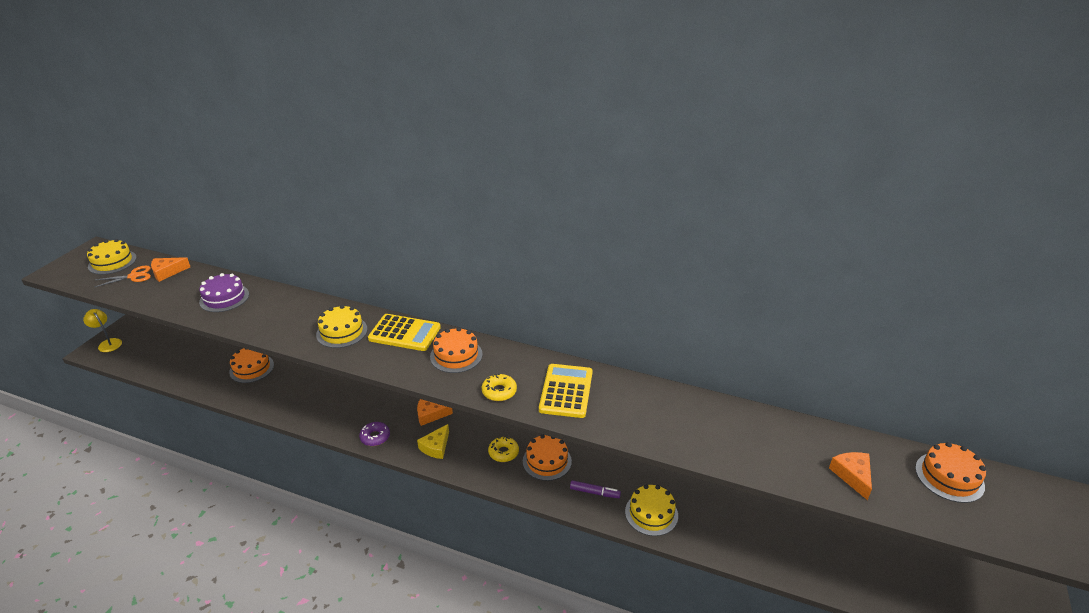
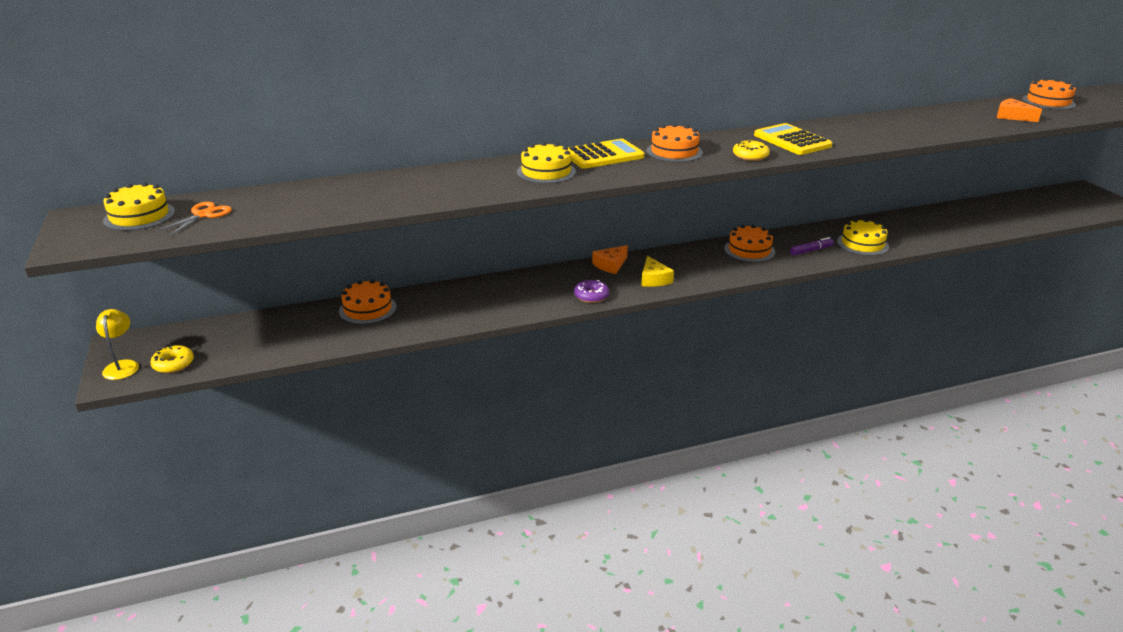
camera: 40 degrees left, 5 degrees down
yellow lamp [83,309,122,352] -> yellow lamp turned 75 degrees clockwise [96,309,139,380]
orange cheese [151,257,190,282] -> none
purple cake [199,273,249,312] -> none
yellow donut [488,437,519,462] -> yellow donut moved to [150,345,194,373]

